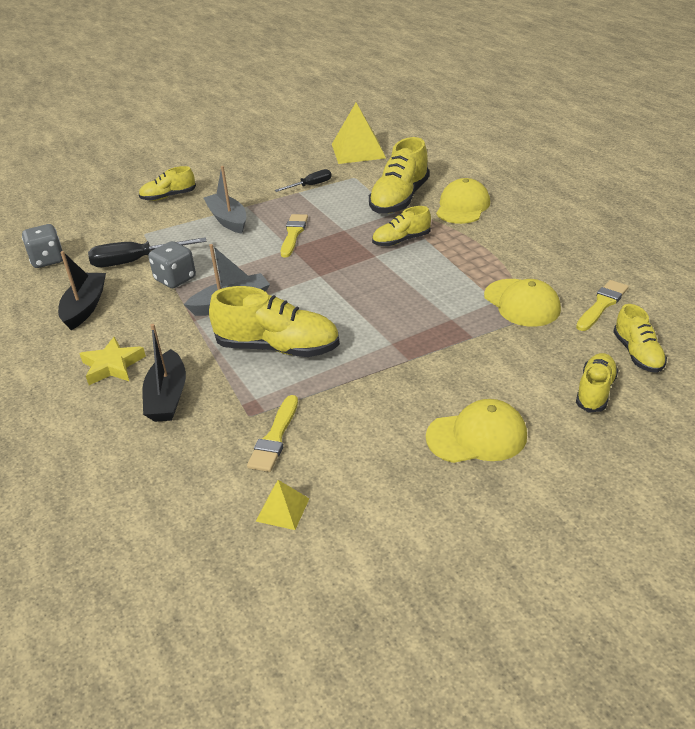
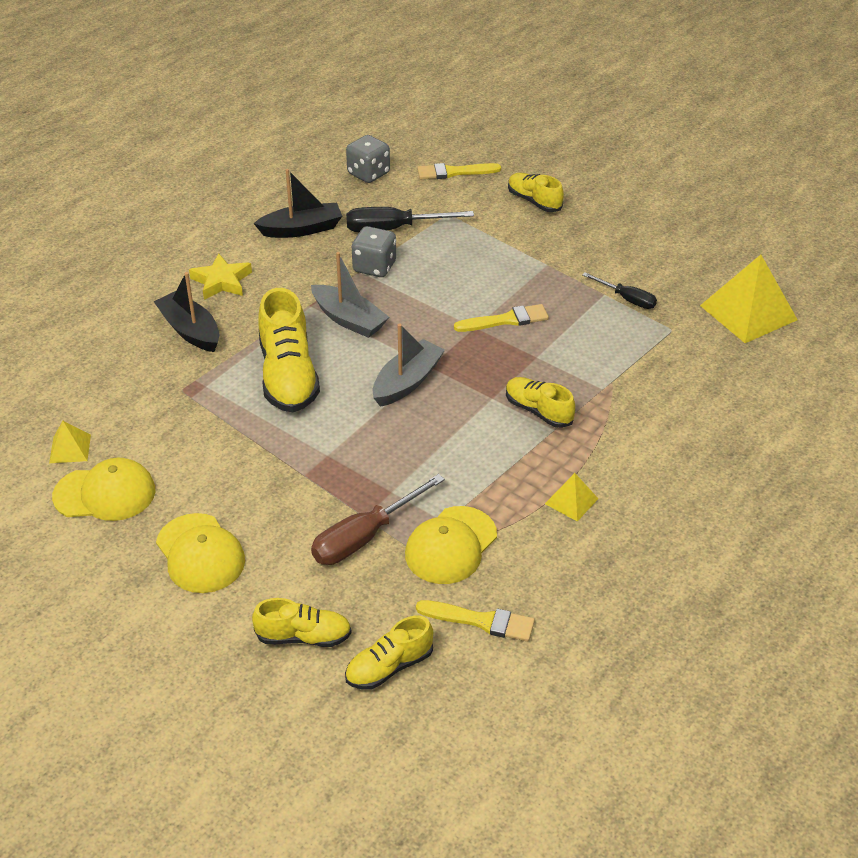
camera: 65 degrees right, 5 degrees up
black screwdriver [88,237,206,267] -> black screwdriver turned 60 degrees counterclockwise [346,207,474,232]
black boat [142,324,186,422] -> black boat turned 75 degrees clockwise [153,272,219,352]
grey boat [204,166,246,234] -> grey boat moved to [373,324,445,407]
yellow brush [247,395,298,472] -> yellow brush moved to [417,163,501,179]
yellow shoe [369,137,430,213] -> none
yellow cap [436,178,490,224] -> yellow cap moved to [52,458,155,521]
none -> brown screwdriver [311,474,445,565]
none -> yellow pyramid [545,473,598,521]

